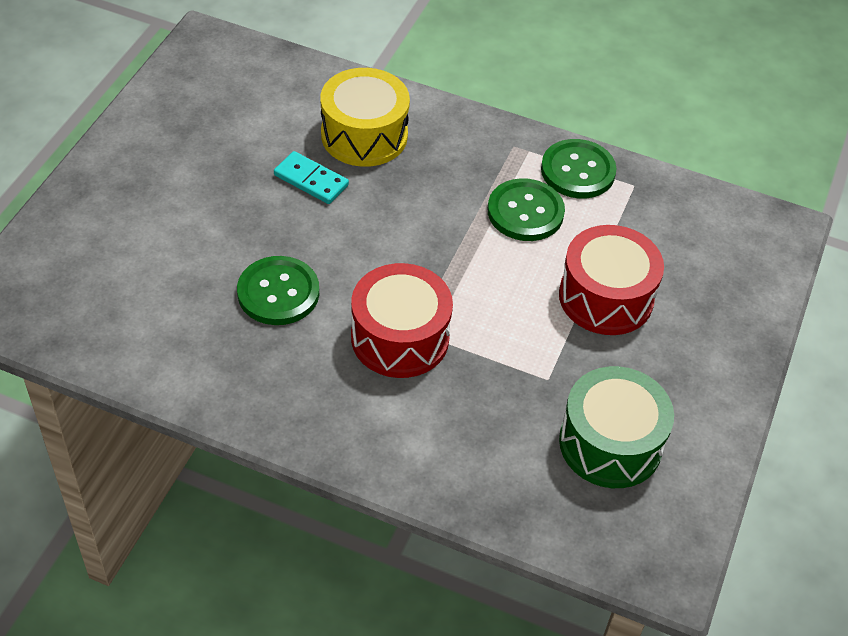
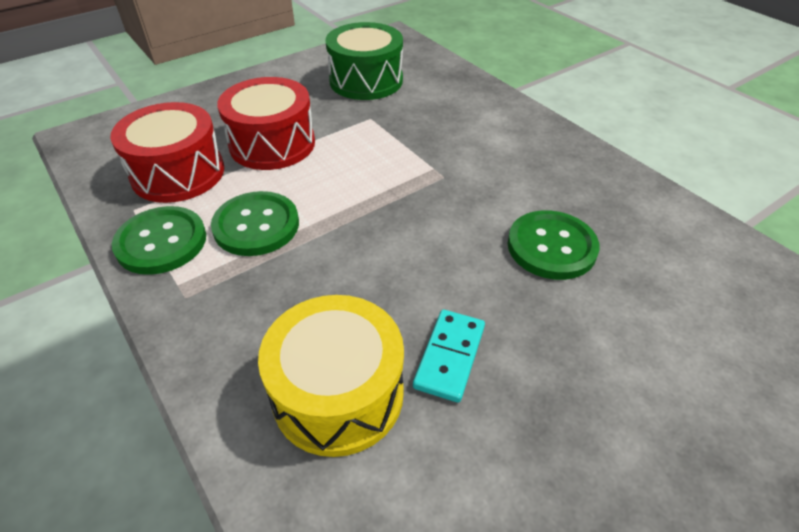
camera: 145 degrees left, 5 degrees down
turquoise domino [274,151,349,204] -> turquoise domino turned 45 degrees clockwise [413,310,485,403]
red drum [351,263,453,378] -> red drum moved to [110,102,224,203]

